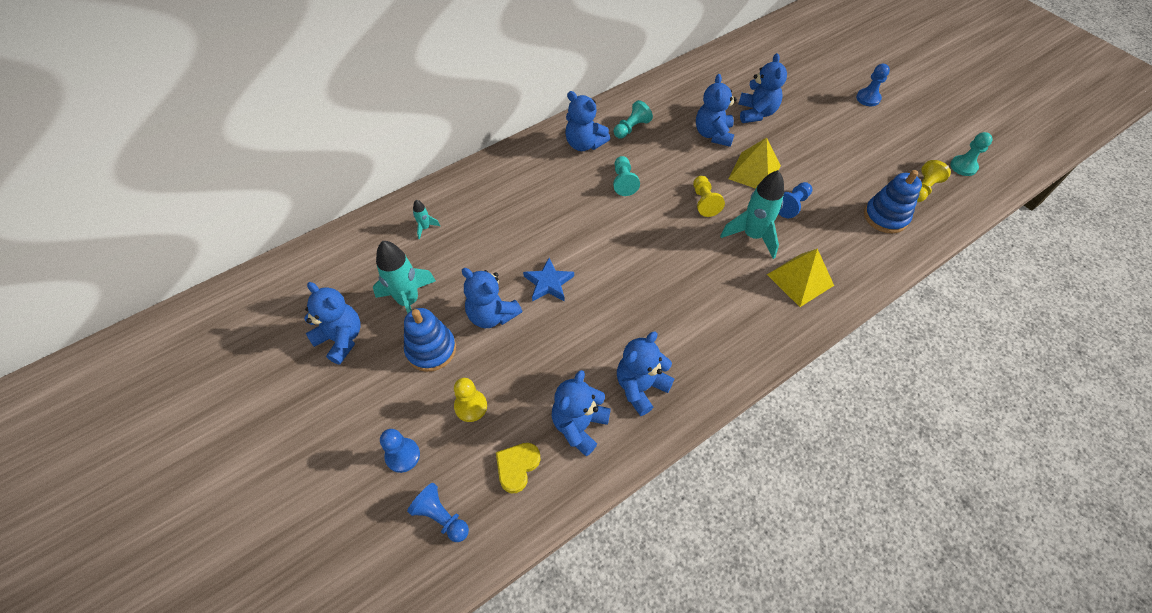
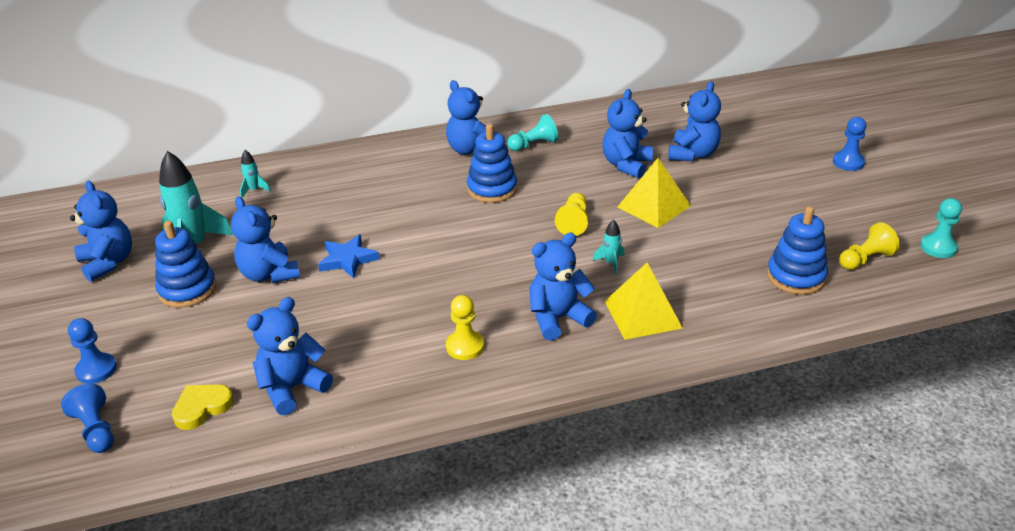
camera: 20 degrees right, 20 degrees down
yellow pawn [454,378,487,422] -> yellow pawn moved to [446,295,484,360]
turquoise pawn [613,156,640,196] -> blue stacking toy [467,124,517,203]
blue teddy bear [617,332,674,416] -> blue teddy bear moved to [529,233,597,341]
turquoise rocket [720,170,784,259] -> turquoise rocket [593,220,625,275], size x0.46
blue pawn [778,182,812,218] -> none

